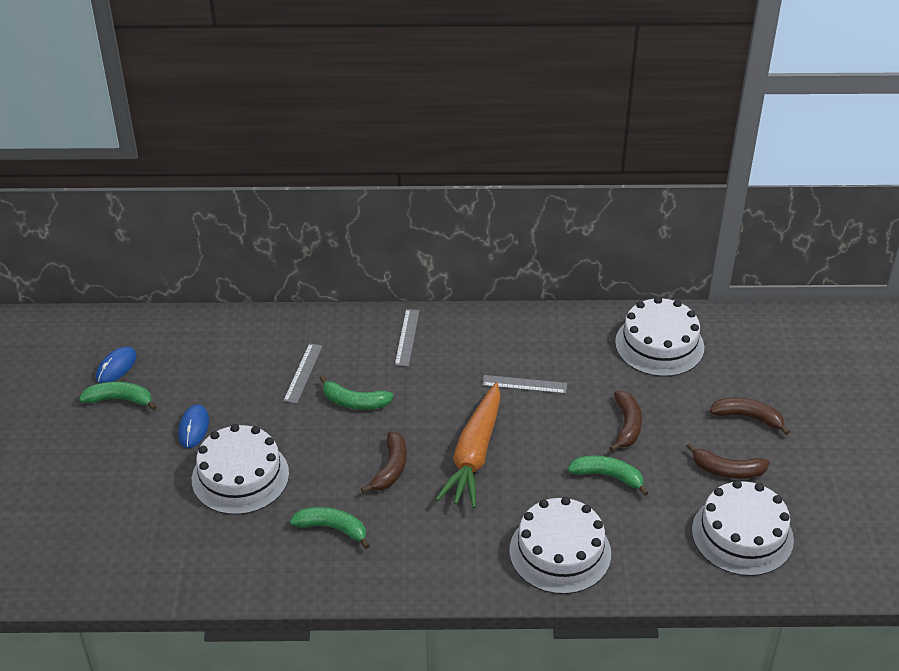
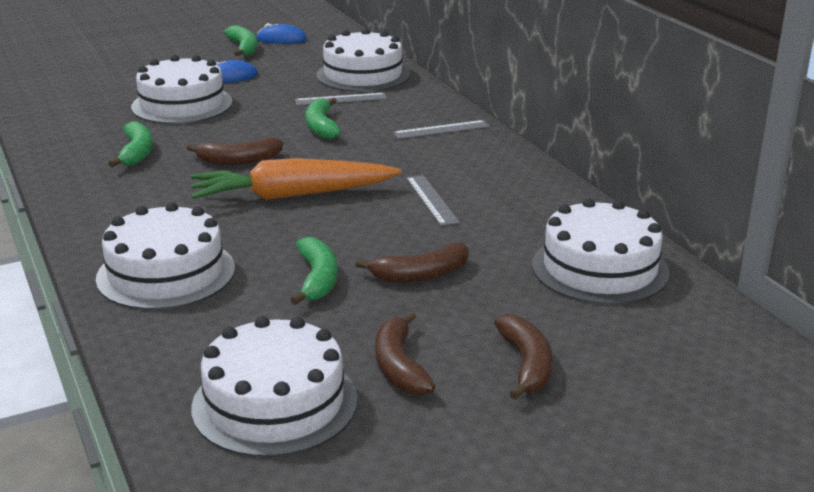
camera: 65 degrees right, 15 degrees down
none -> white cake [316,29,410,92]

